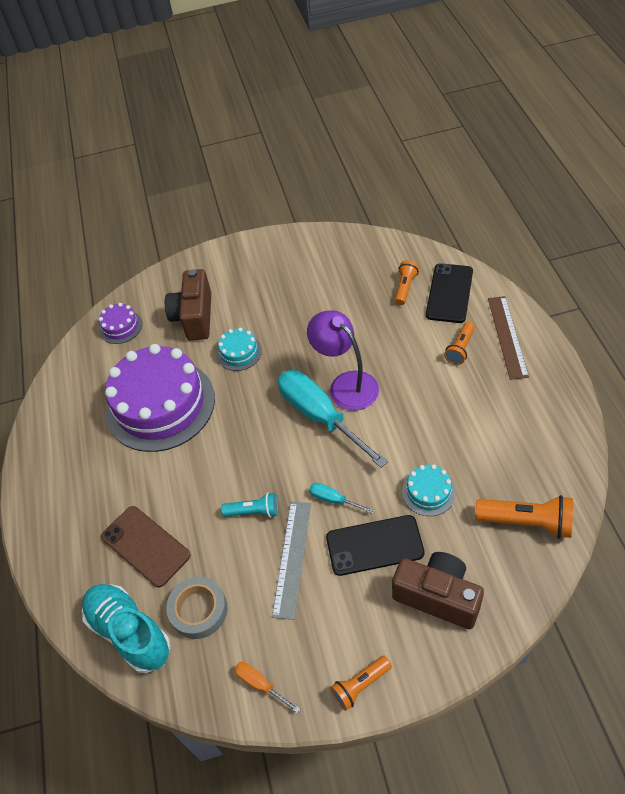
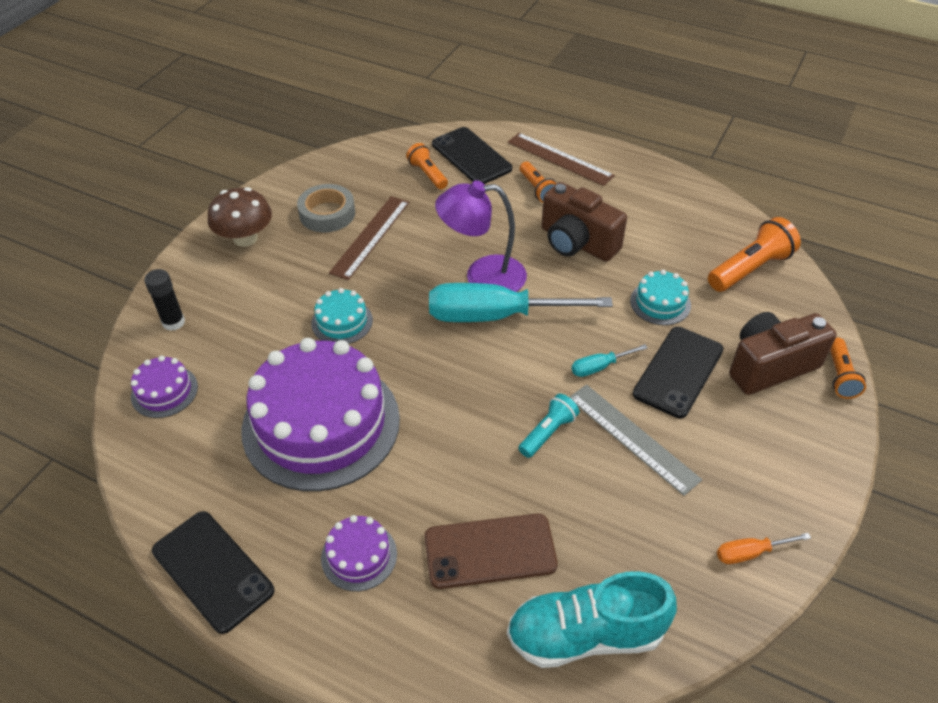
camera: 55 degrees left, 5 degrees down
brown camera [165,269,211,341] -> brown camera moved to [542,182,627,262]
grey tape [166,577,228,639] -> grey tape moved to [297,184,355,232]
orange flashlight [330,656,392,711] -> orange flashlight moved to [830,338,866,399]
none -> black glue stick [144,269,185,331]
none -> black phone [152,511,274,634]
none -> brown mushroom [208,187,272,247]
none -> purple cake [321,515,397,591]
none -> brown ruler [329,196,409,280]

